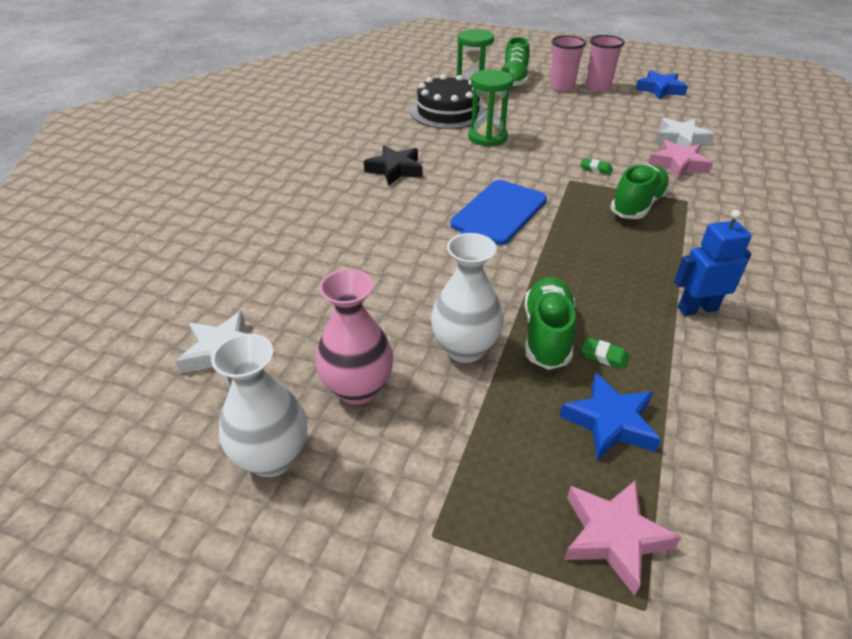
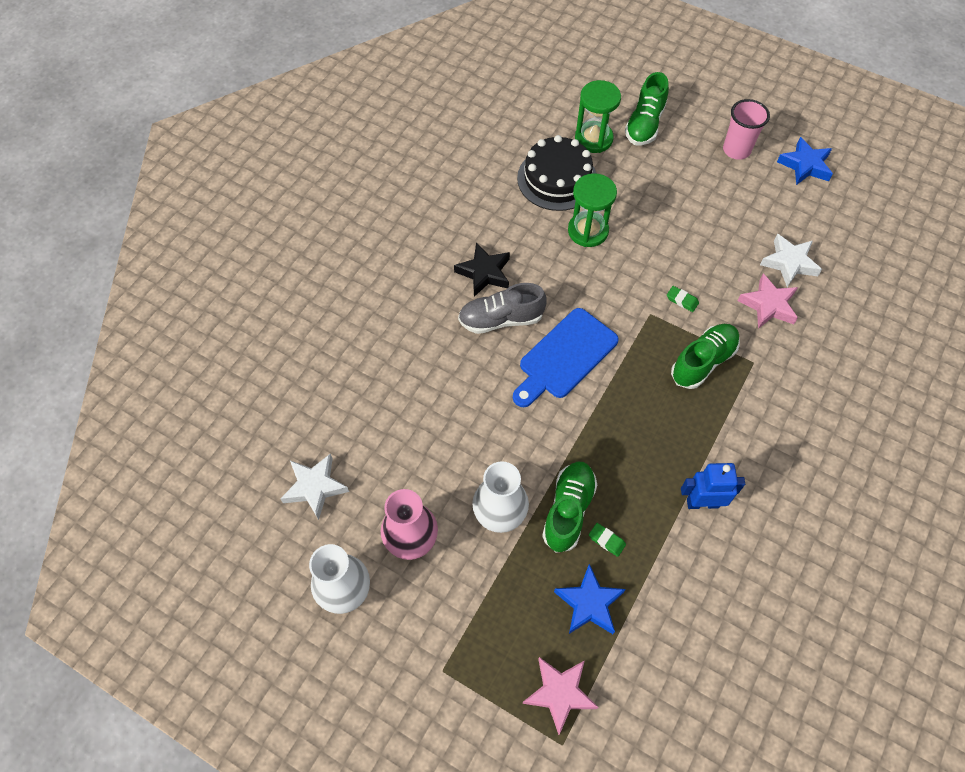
camera: 10 degrees right, 20 degrees up
pink cup [550,36,586,92] -> none
none -> grey shoe [458,283,547,334]

